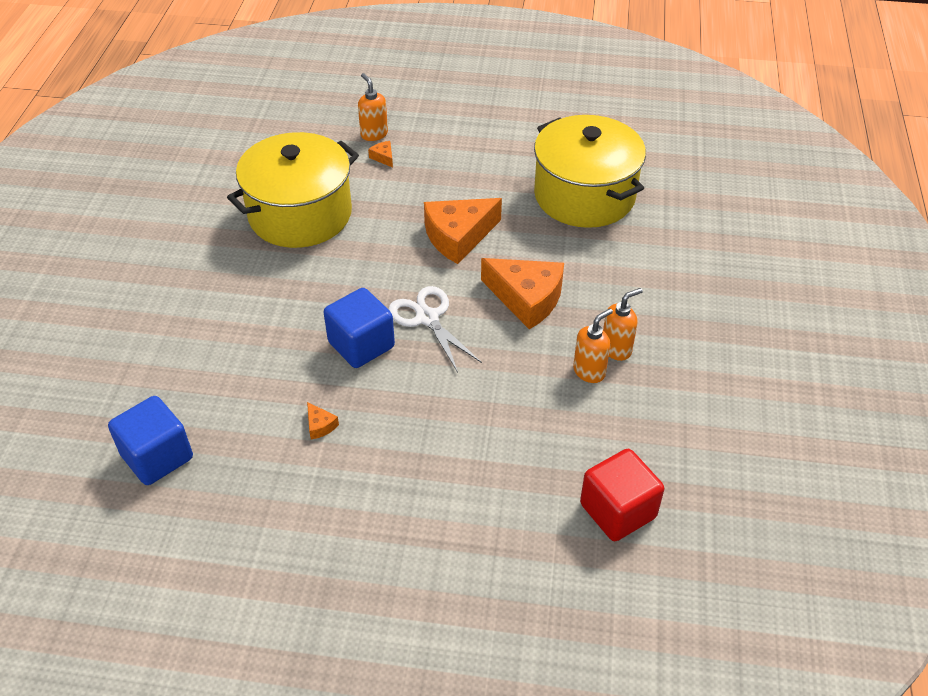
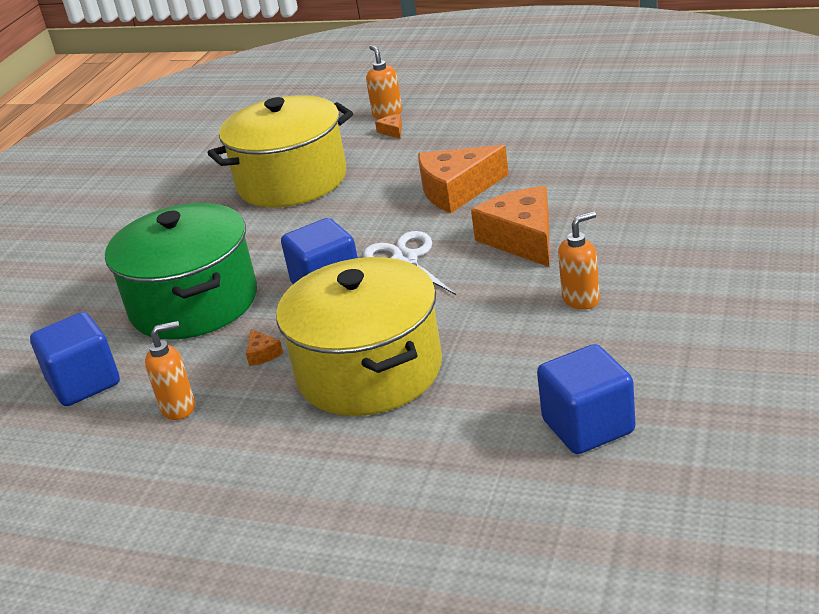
camera: 15 degrees right, 15 degrees down
orange cheese [481,258,564,329] -> orange cheese turned 150 degrees counterclockwise [471,186,550,267]
yellow pot [534,115,646,228] -> yellow pot moved to [276,257,442,416]
red cube [580,449,664,541] -> blue cube [537,344,636,454]
orange soap dispenser [603,288,643,361] -> orange soap dispenser moved to [145,321,195,420]
none -> green pot [105,203,257,340]

